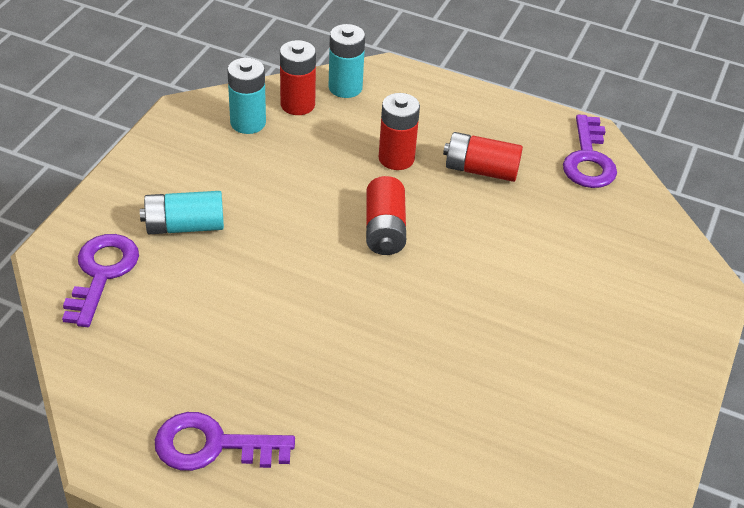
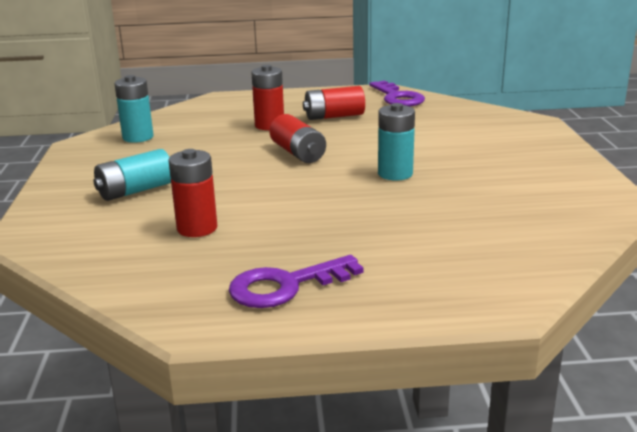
camera: 25 degrees left, 20 degrees down
purple key [62,234,139,327] -> none
red battery [280,40,316,115] -> red battery moved to [168,149,217,237]
turquoise battery [328,24,365,98] -> turquoise battery moved to [378,103,415,180]

